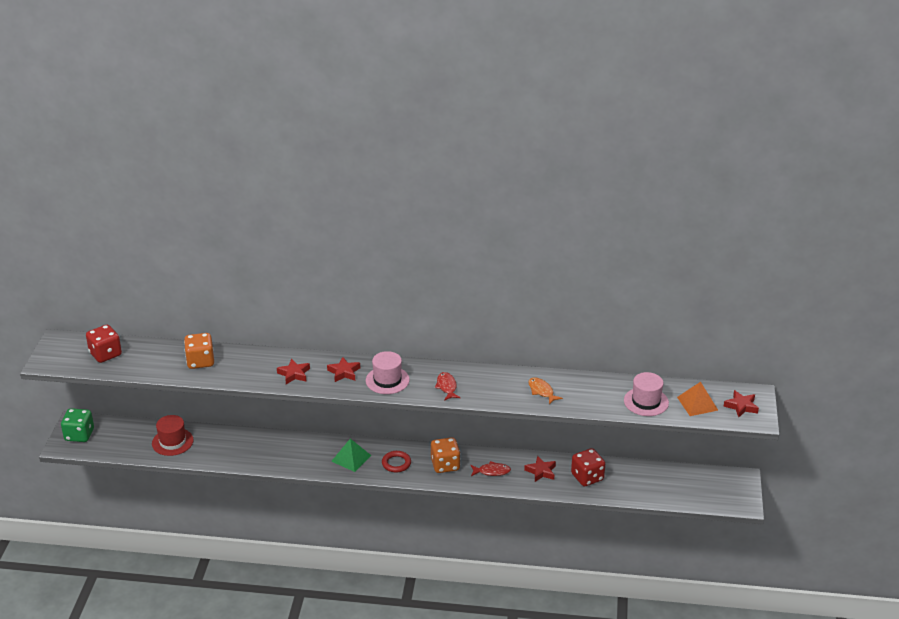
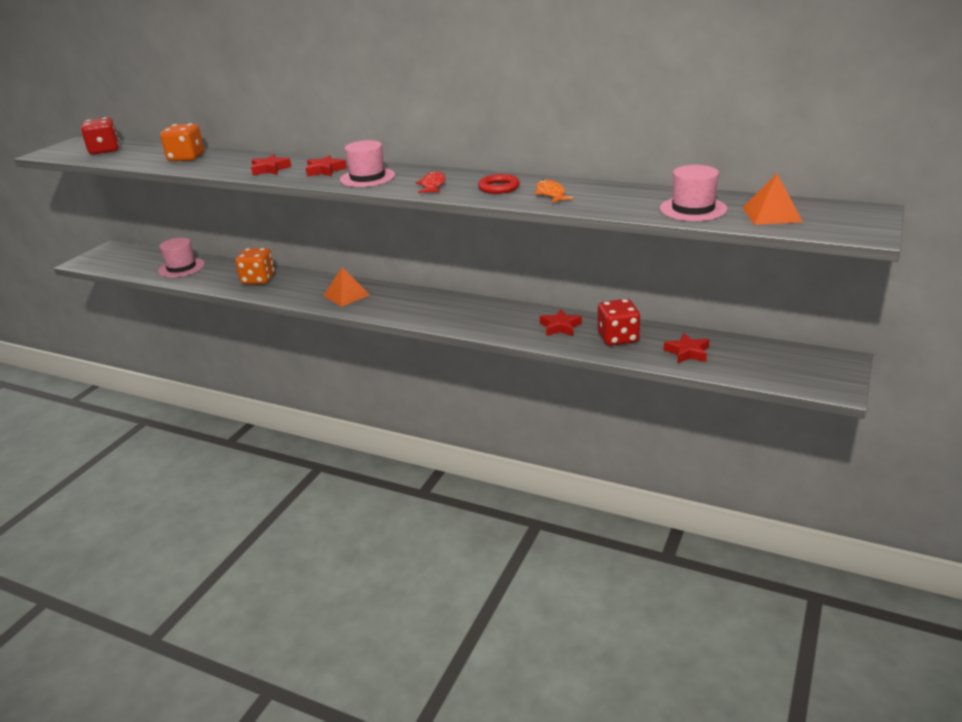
camera: 20 degrees right, 5 degrees down
green dice [61,408,94,442] -> none
red hat [152,415,194,456] -> pink hat [158,238,205,277]
green pyramid [331,439,371,472] -> orange pyramid [324,267,370,307]
red ring [382,451,411,472] -> red ring moved to [478,174,520,194]
orange dice [431,437,460,473] -> orange dice moved to [235,248,275,284]
red fish [470,461,511,476] -> none
red star [723,390,759,417] -> red star moved to [664,333,709,364]

